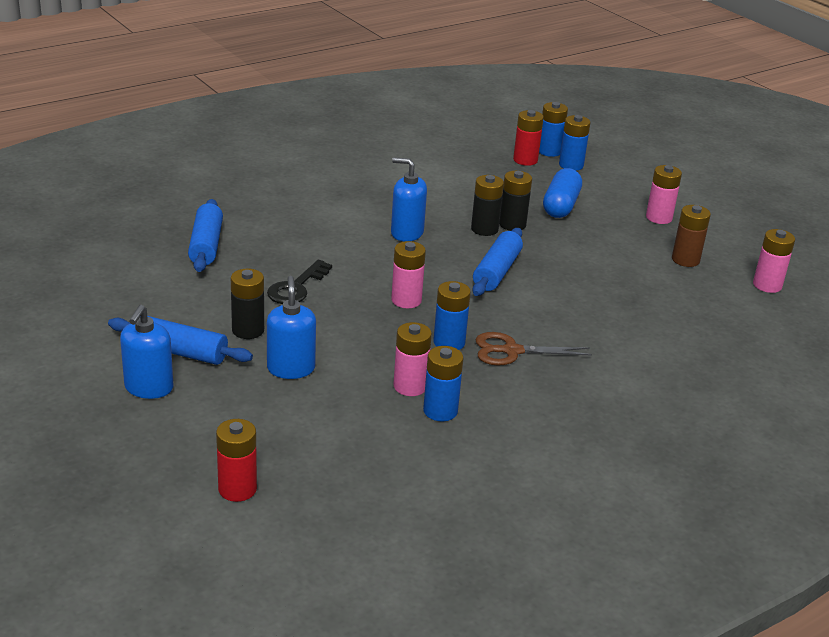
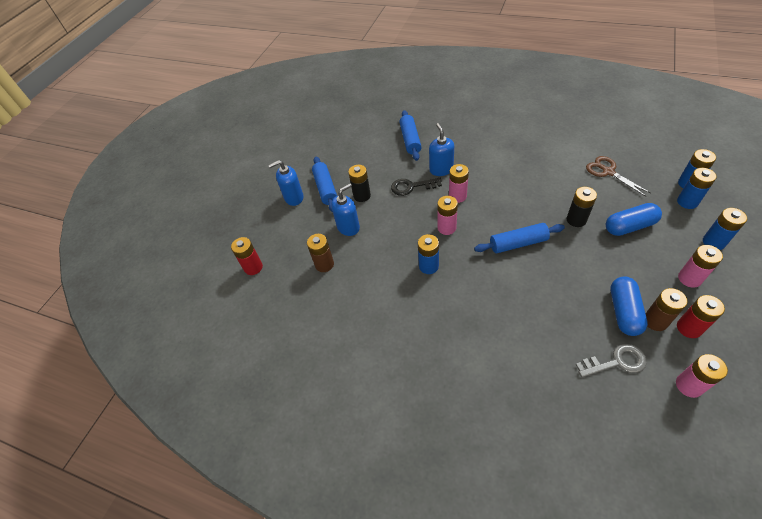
camera: 65 degrees right, 20 degrees up
blue rolling pin [188,199,223,272] -> blue rolling pin turned 60 degrees counterclockwise [399,110,421,161]
blue soap dispenser [391,157,427,241] -> blue soap dispenser moved to [429,123,454,176]
pink battery [393,322,432,396] -> pink battery moved to [449,164,469,203]
blue battery [423,346,463,421] -> blue battery moved to [703,208,747,250]
black battery [471,175,504,236] -> none
brown scissors [475,332,592,366] -> brown scissors moved to [586,156,651,197]
red battery [513,110,544,166] -> red battery moved to [677,295,725,338]
none -> brown battery [307,234,334,272]
none -> grey key [576,344,647,378]
none -> blue capsule [610,276,648,336]

